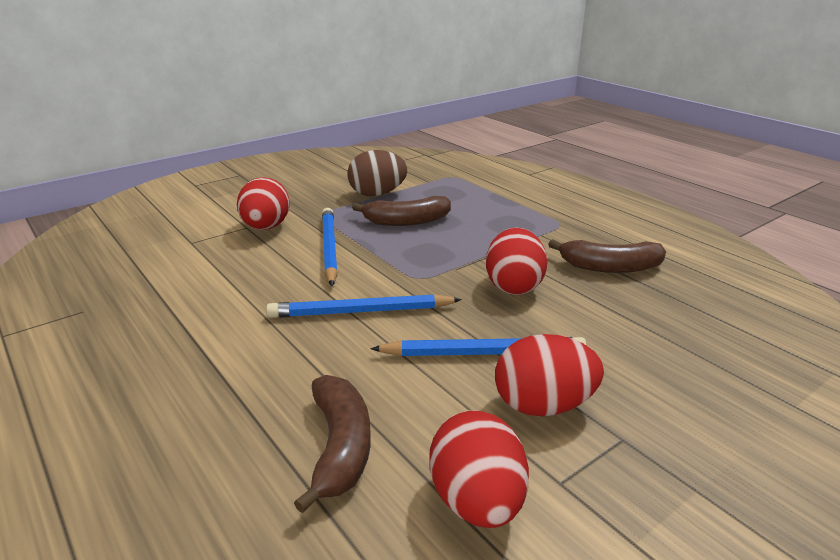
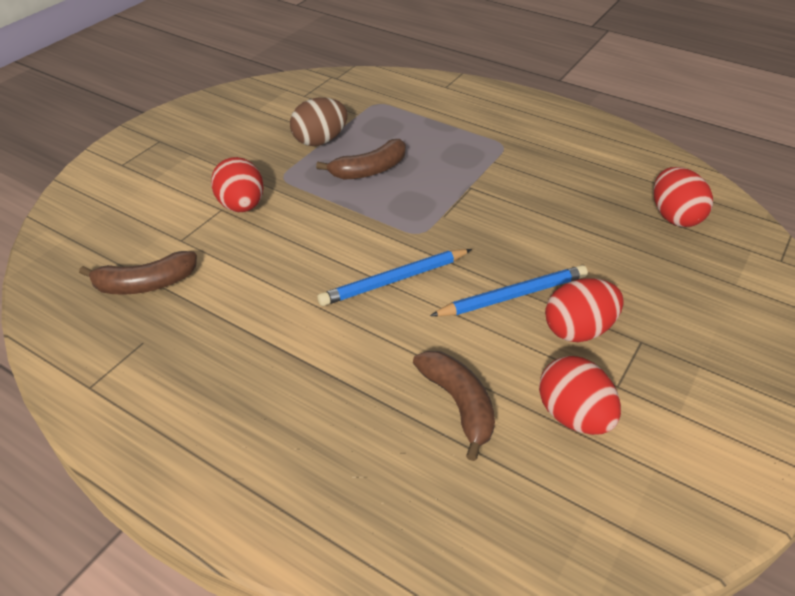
camera: 20 degrees left, 15 degrees up
blue pencil [322,208,338,286] -> none
red egg [486,228,547,295] -> red egg moved to [654,167,713,227]
brown banana [548,239,666,273] -> brown banana moved to [79,251,197,295]

